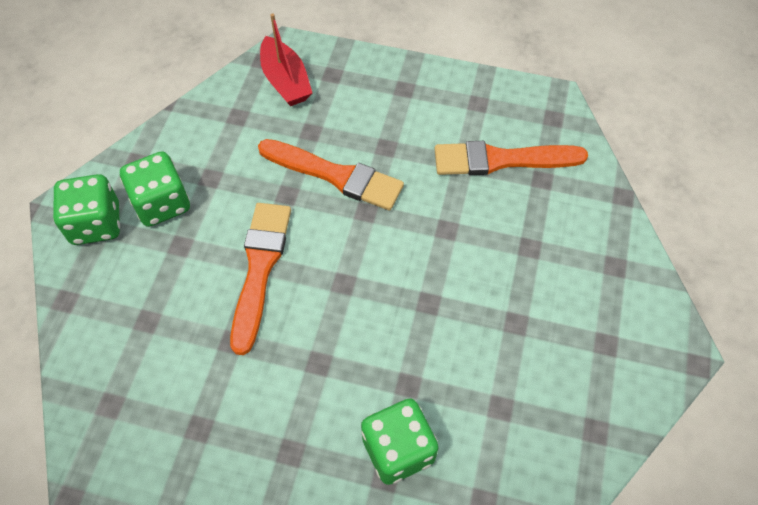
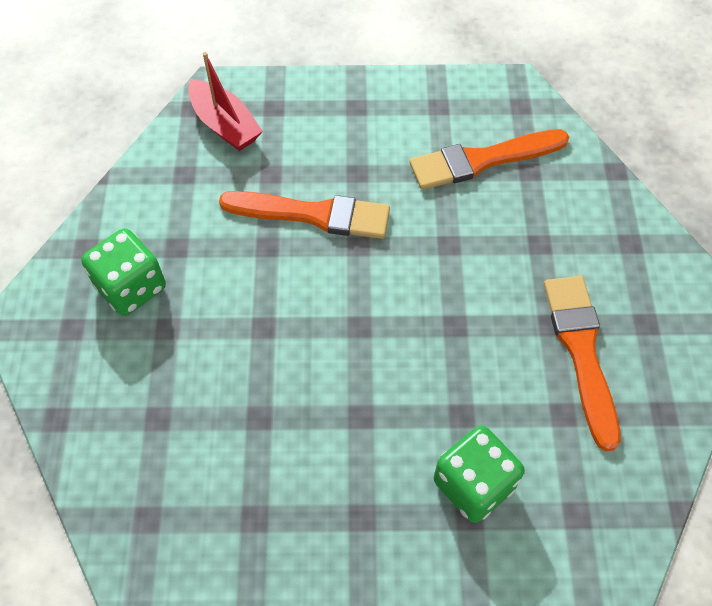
camera: 15 degrees left, 0 degrees up
green dice [53,174,120,245] -> none
orange brush [230,203,291,355] -> orange brush moved to [544,276,621,451]

